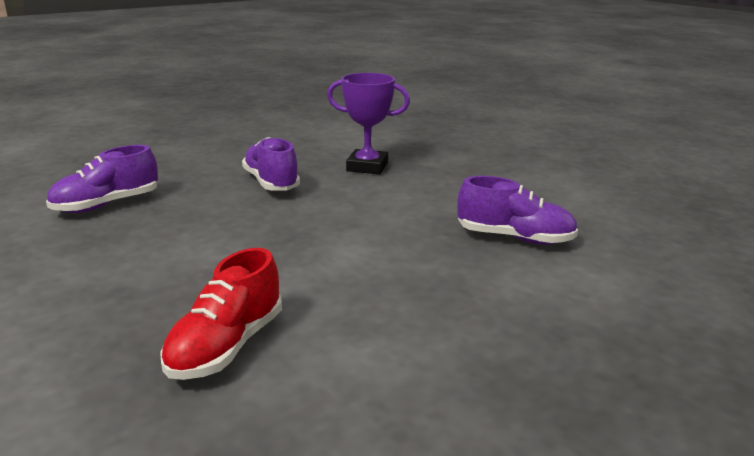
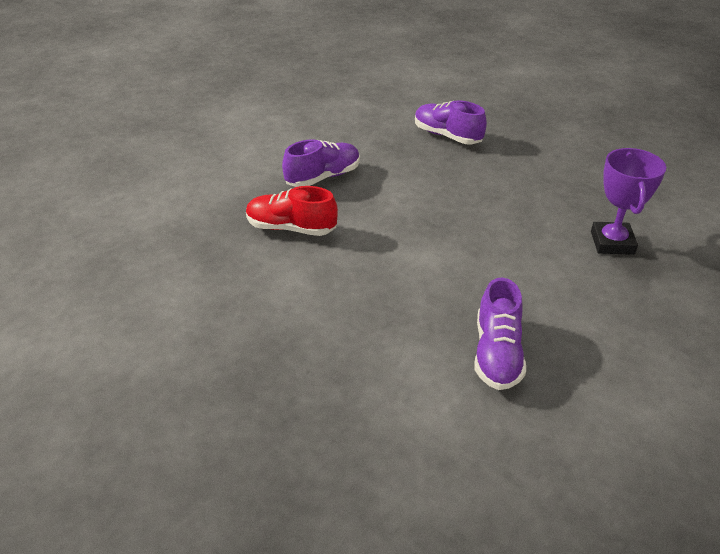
camera: 80 degrees right, 15 degrees up
purple shoe [242,137,300,191] -> purple shoe moved to [282,139,360,187]

